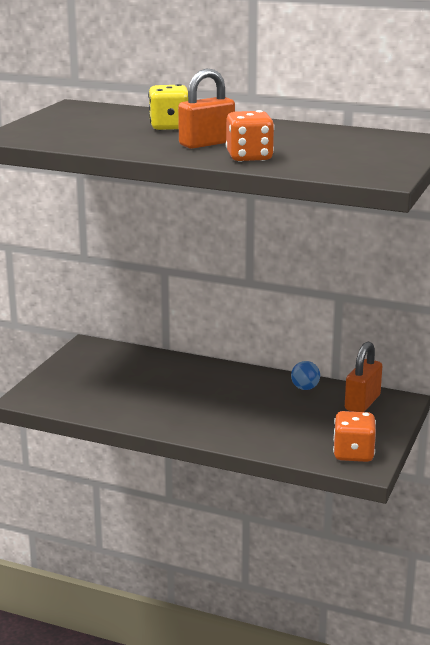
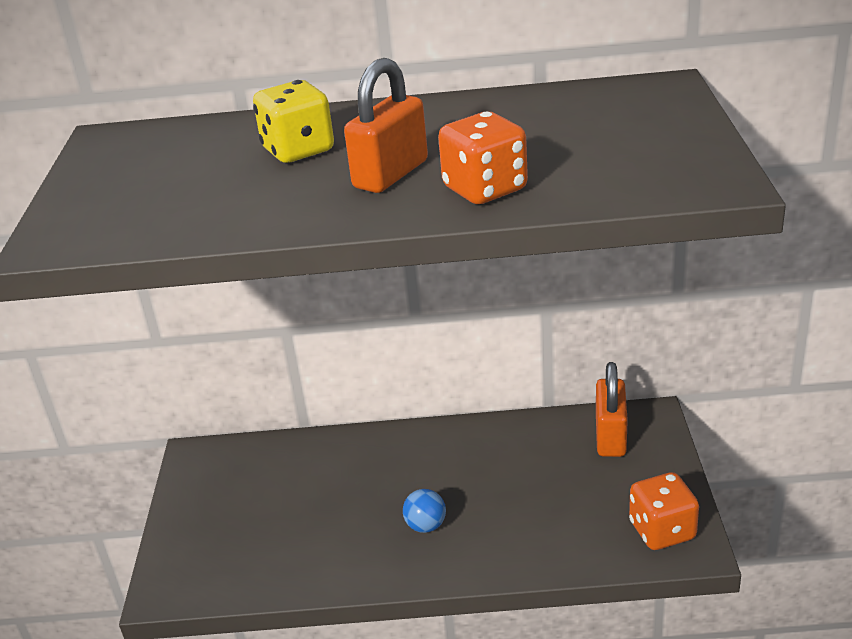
camera: 20 degrees left, 10 degrees up
blue ball [291,361,320,390] -> blue ball moved to [403,489,446,533]

